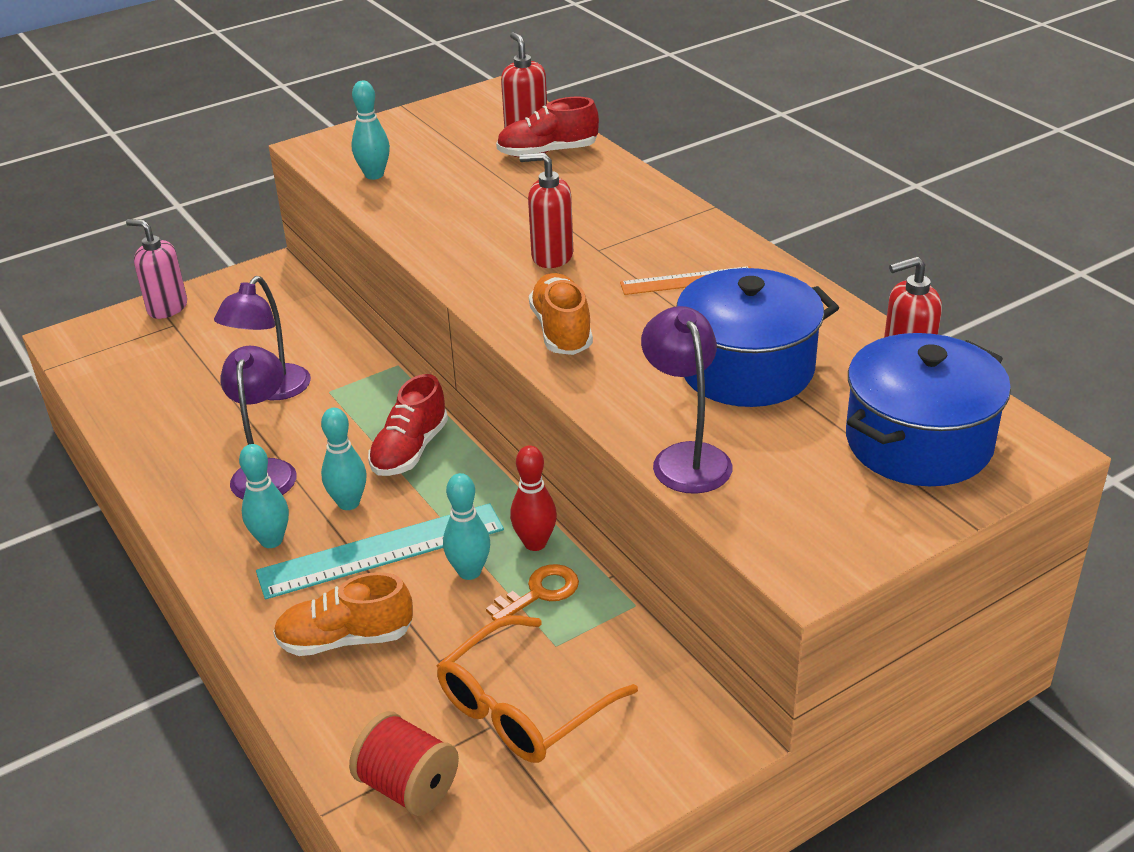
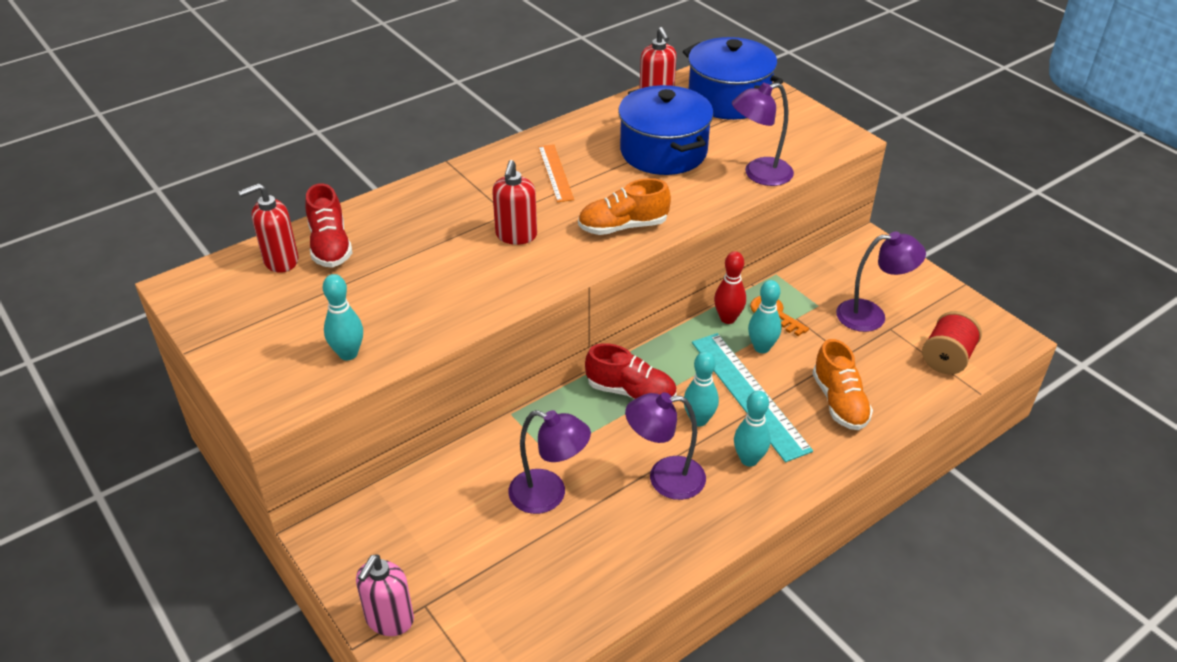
camera: 95 degrees left, 5 degrees up
orange glasses [437,615,638,763] -> purple lamp [836,232,926,332]

